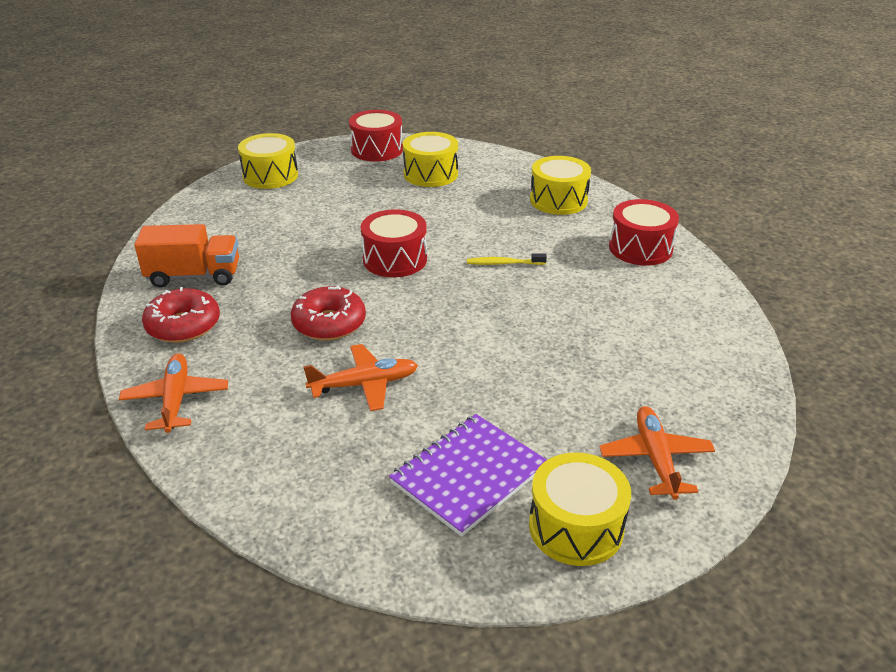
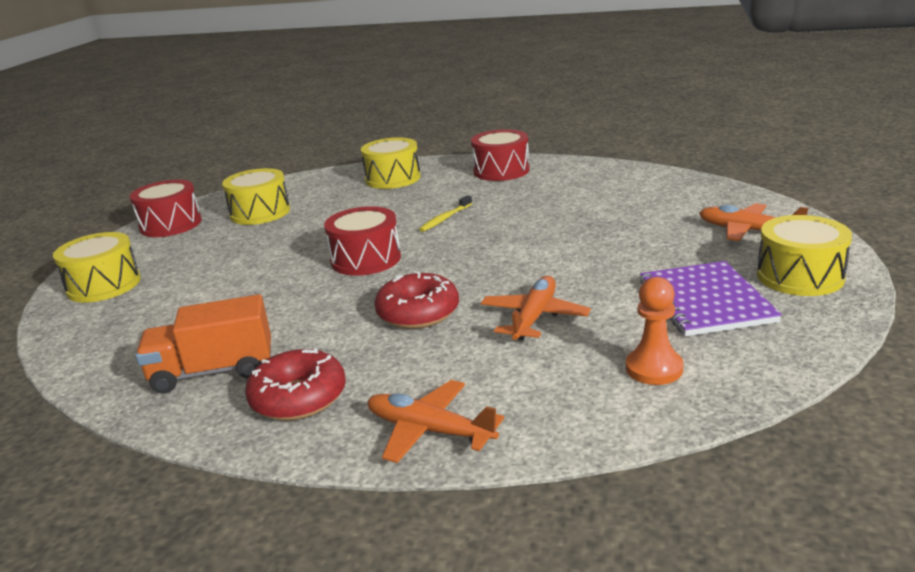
camera: 50 degrees left, 10 degrees down
orange truck [134,224,239,288] -> orange truck turned 135 degrees counterclockwise [136,294,271,394]
none -> orange pawn [626,277,684,385]

